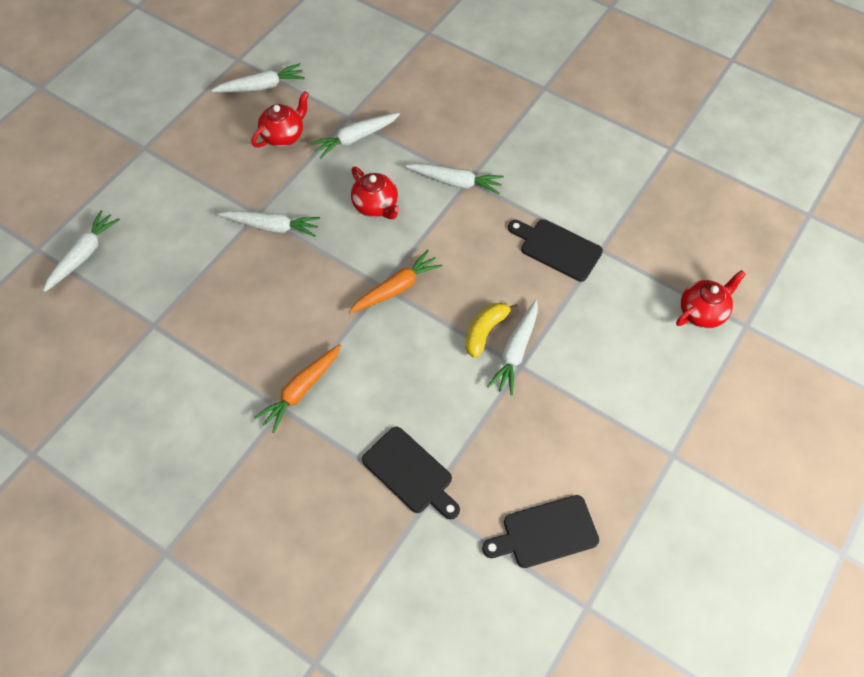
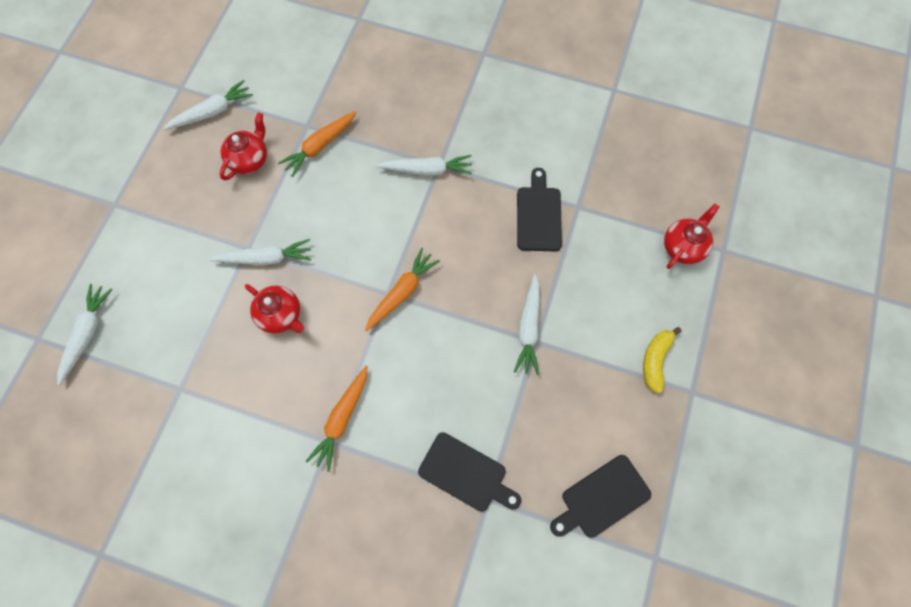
camera: 15 degrees left, 10 degrees up
white carrot [310,113,400,159] -> orange carrot [278,111,356,177]
red teapot [351,167,400,219] -> red teapot moved to [245,284,304,333]
yellow banana [465,303,518,358] -> yellow banana moved to [643,327,682,393]
black cutting board [508,219,603,282] -> black cutting board turned 75 degrees clockwise [517,168,562,251]

